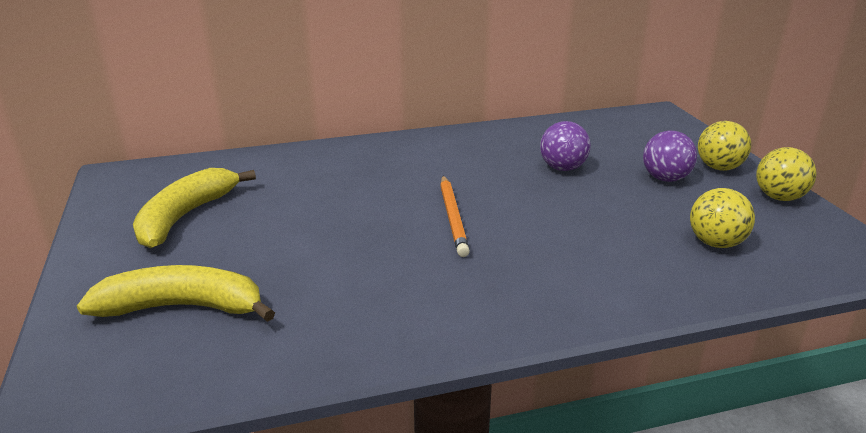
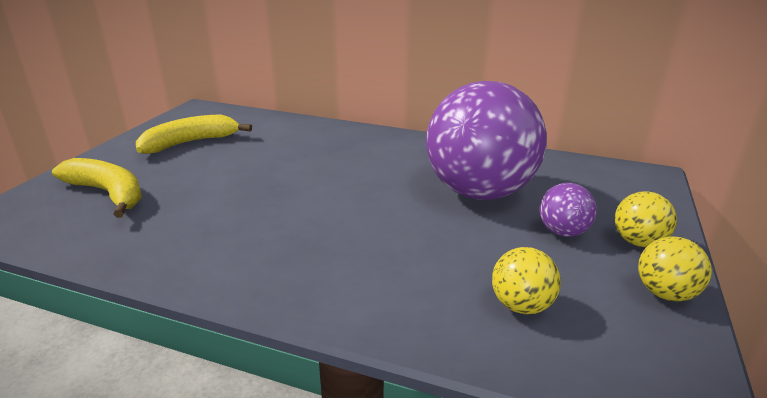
camera: 35 degrees right, 0 degrees up
orange pencil [440,176,470,257] -> none
purple ball [540,121,591,171] -> purple ball [426,81,547,200], size x2.39

